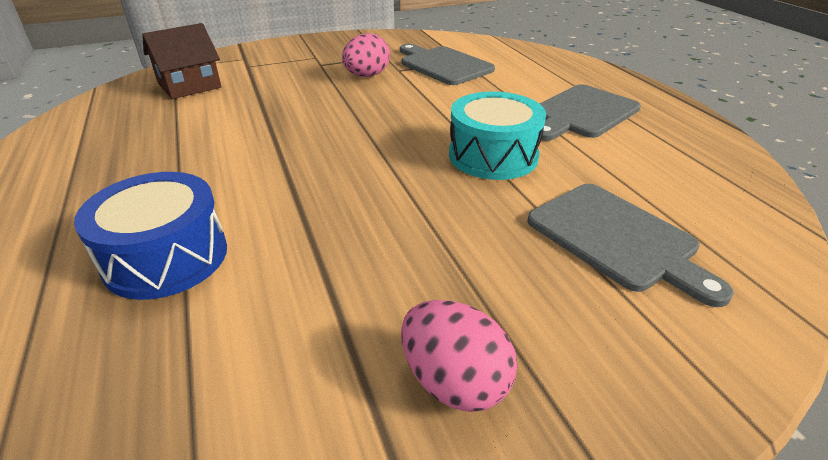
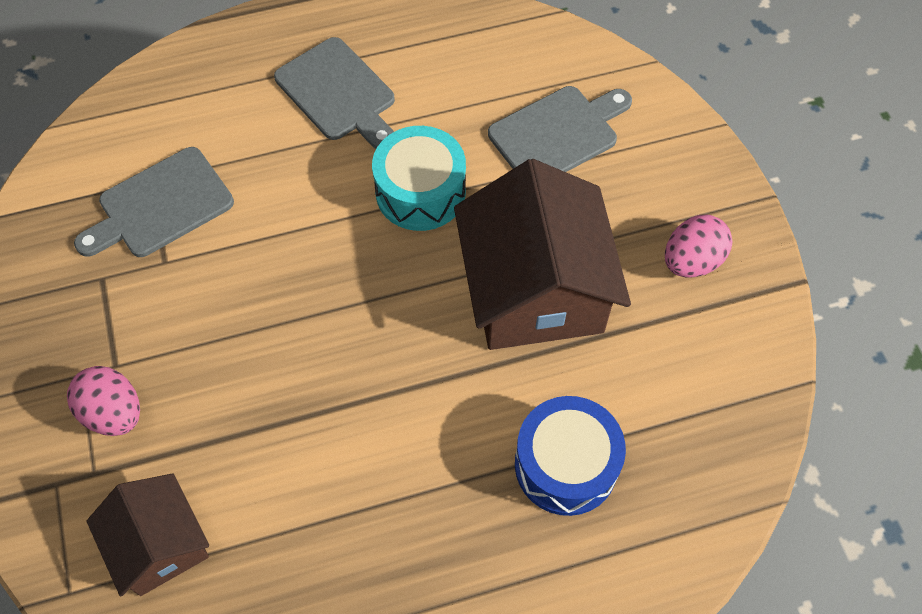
camera: 85 degrees left, 25 degrees up
pink egg [342,33,390,77] -> pink egg moved to [67,366,140,436]
none -> brown house [454,159,631,350]

